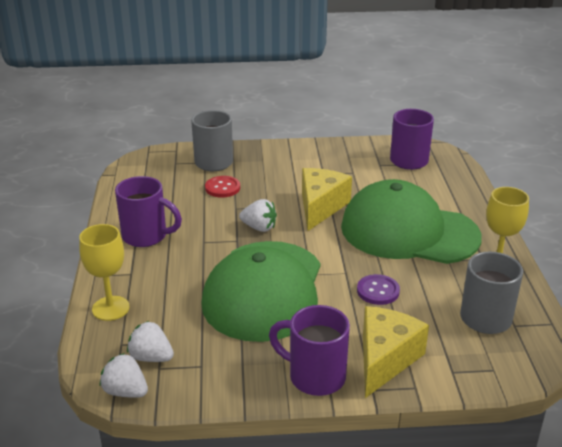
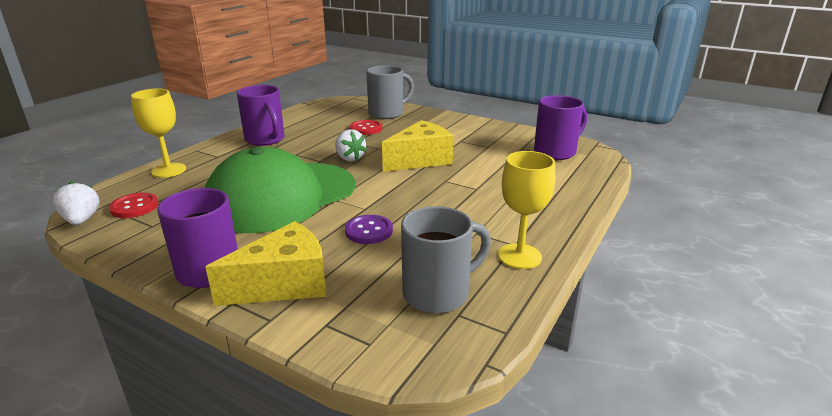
camera: 35 degrees right, 5 degrees down
white strawberry [127,321,174,362] -> red button [109,193,158,218]
green cap [341,179,482,264] -> none

